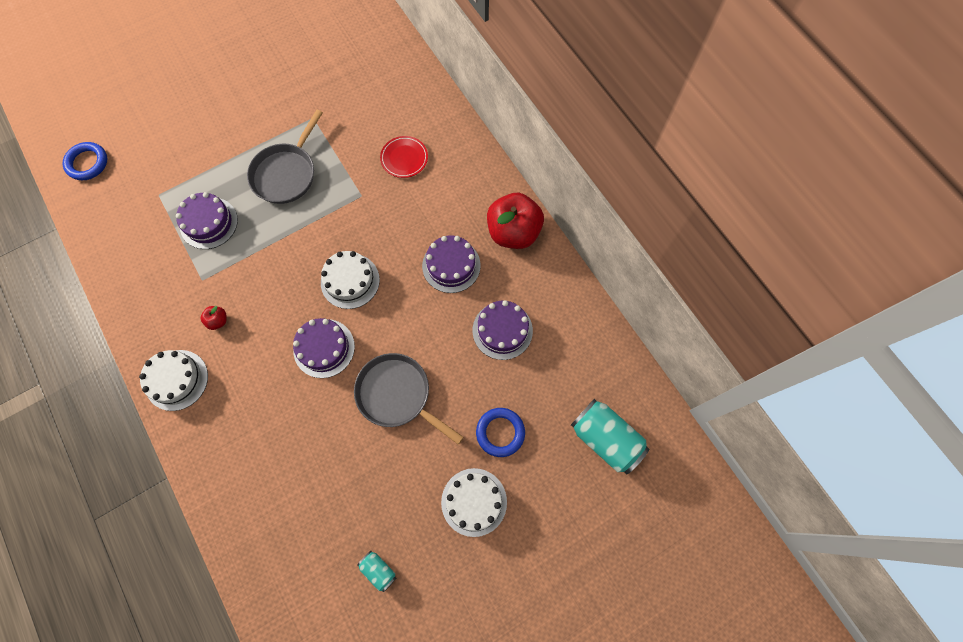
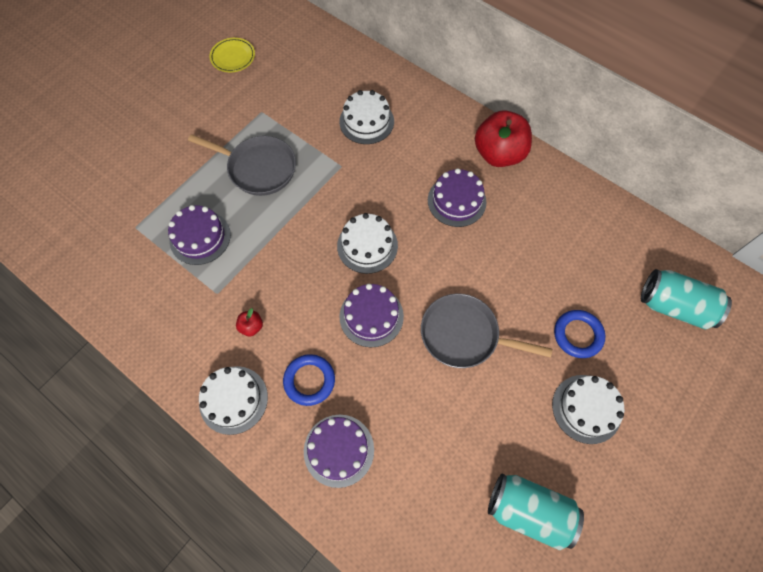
camera: 20 degrees left, 5 degrees down
blue ring [62,142,107,180] -> blue ring moved to [283,354,335,406]
grey pan [247,110,323,204] -> grey pan turned 75 degrees counterclockwise [188,134,296,196]
turquoise can [357,551,396,592] -> turquoise can [488,473,584,550], size x2.02
red plate [380,136,428,178] -> white cake [339,90,394,144]
purple cake [472,300,533,360] -> purple cake moved to [304,415,374,488]
none -> yellow plate [210,38,255,72]

